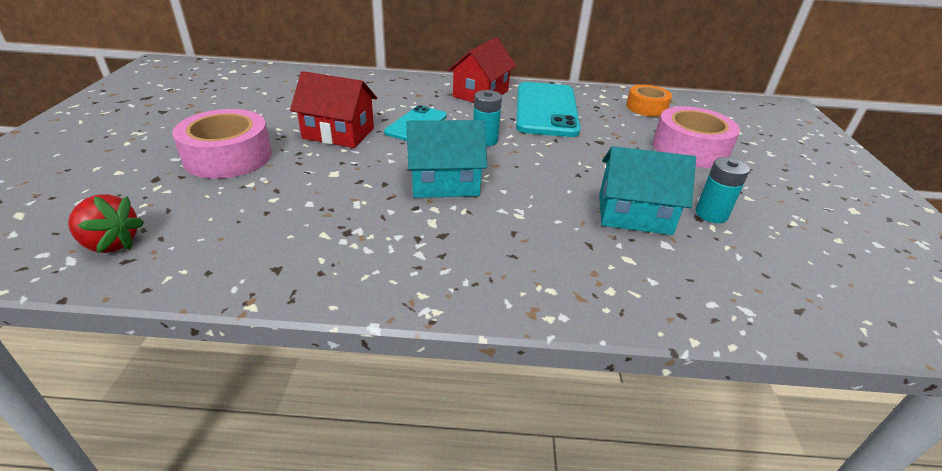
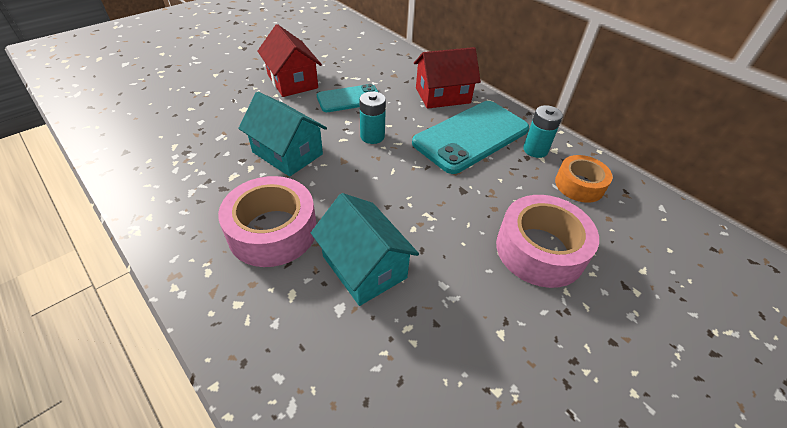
camera: 45 degrees right, 10 degrees up
red strawberry [68,194,144,253] -> none
pink tape [172,109,272,179] -> pink tape moved to [218,176,317,267]
turquoise battery [695,157,750,223] -> turquoise battery moved to [523,105,563,158]

